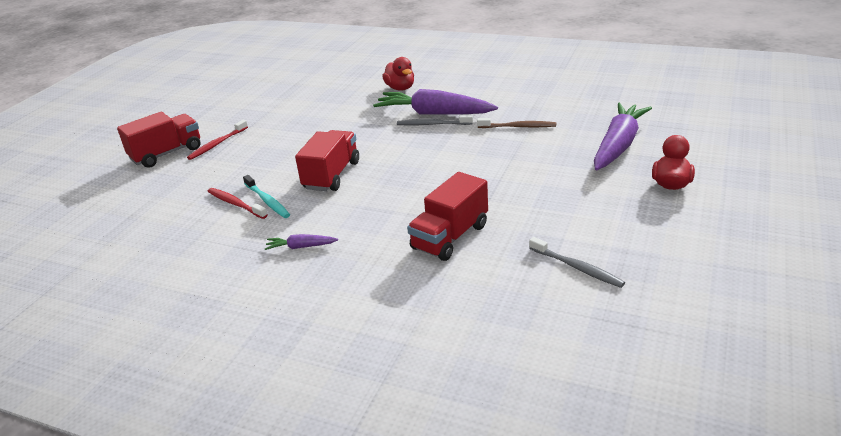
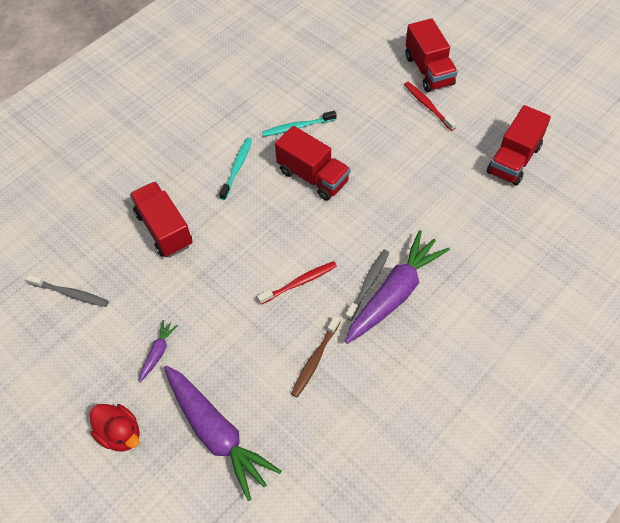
camera: 110 degrees right, 25 degrees up
red toothbrush [207,188,268,219] -> red toothbrush moved to [257,261,337,305]
purple carrot [265,234,338,250] -> purple carrot moved to [139,320,178,382]
red duck [382,57,414,91] -> none
grey toothbrush [529,237,625,288] -> grey toothbrush turned 135 degrees counterclockwise [26,275,109,307]
none -> turquoise toothbrush [219,137,252,200]
none -> red truck [487,105,551,186]

